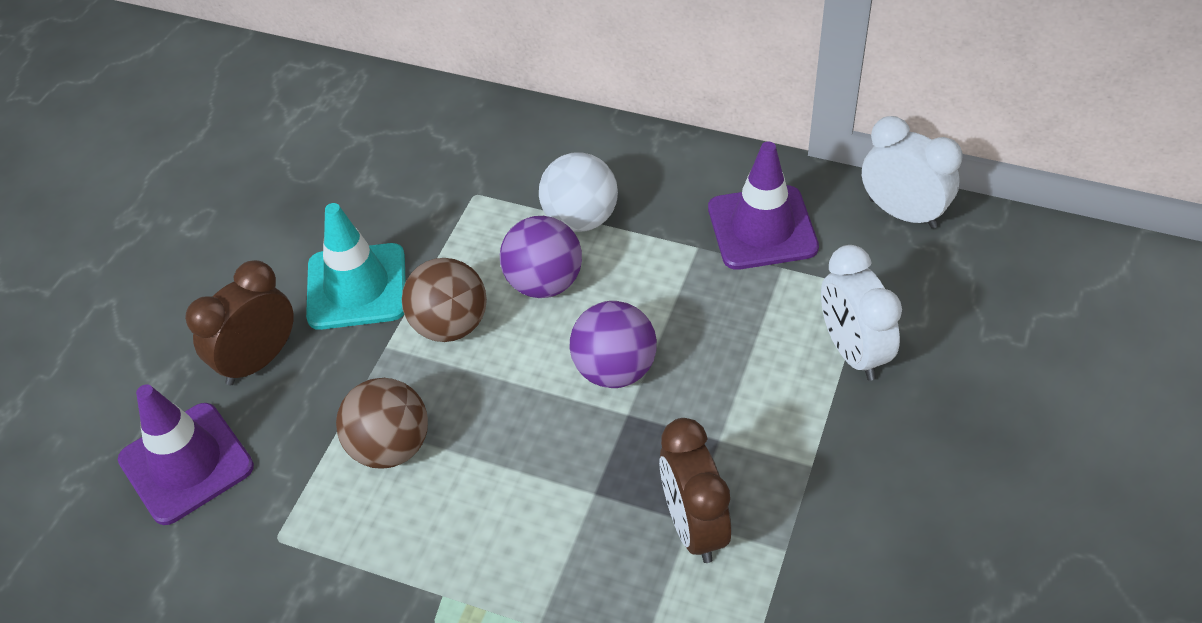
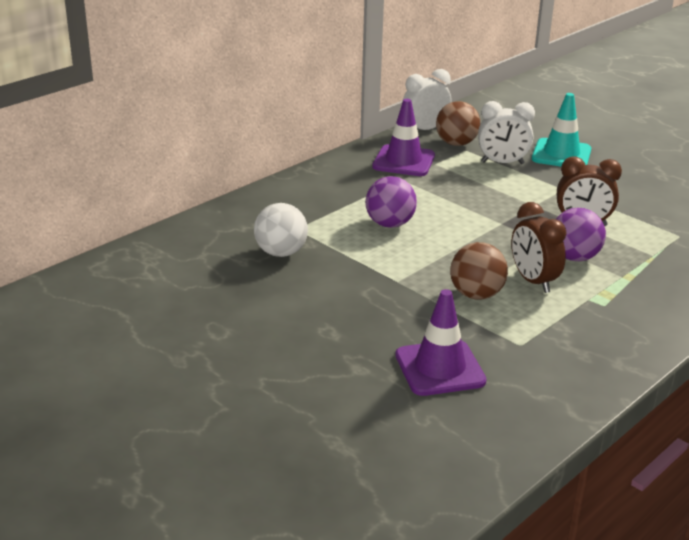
camera: 70 degrees left, 20 degrees down
brown clock [185,260,294,385] -> brown clock moved to [511,202,566,293]
turquoise traffic cone [306,203,406,330] -> turquoise traffic cone moved to [532,93,591,167]
brown ball [402,258,487,342] -> brown ball moved to [436,101,480,146]
white ball [539,152,618,232] -> white ball moved to [254,203,308,257]
purple ball [570,301,657,388] -> purple ball moved to [556,208,606,261]

